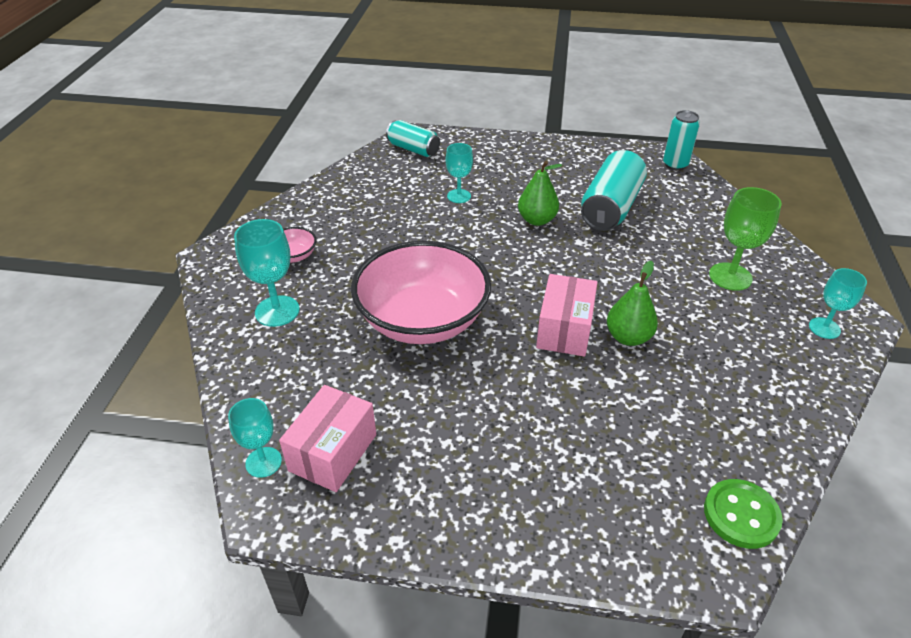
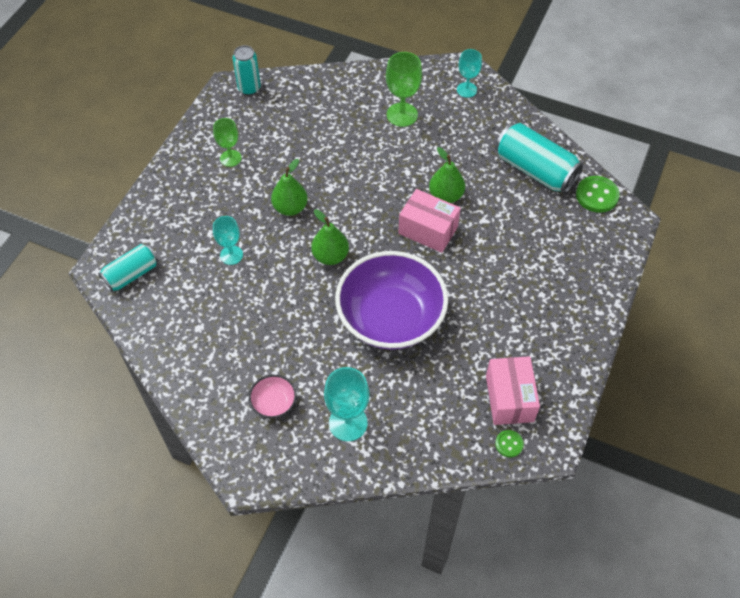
camera: 75 degrees left, 15 degrees up
turquoise goblet [228,398,282,478] -> green button [495,430,524,457]
pink box [279,385,376,492] -> pink box turned 45 degrees clockwise [486,356,540,425]
pink bowl [351,241,491,344] -> purple bowl [335,251,448,350]
turquoise can [581,150,647,231] -> turquoise can moved to [495,123,583,193]
none -> green goblet [213,118,242,167]
none -> green pear [311,209,349,265]

